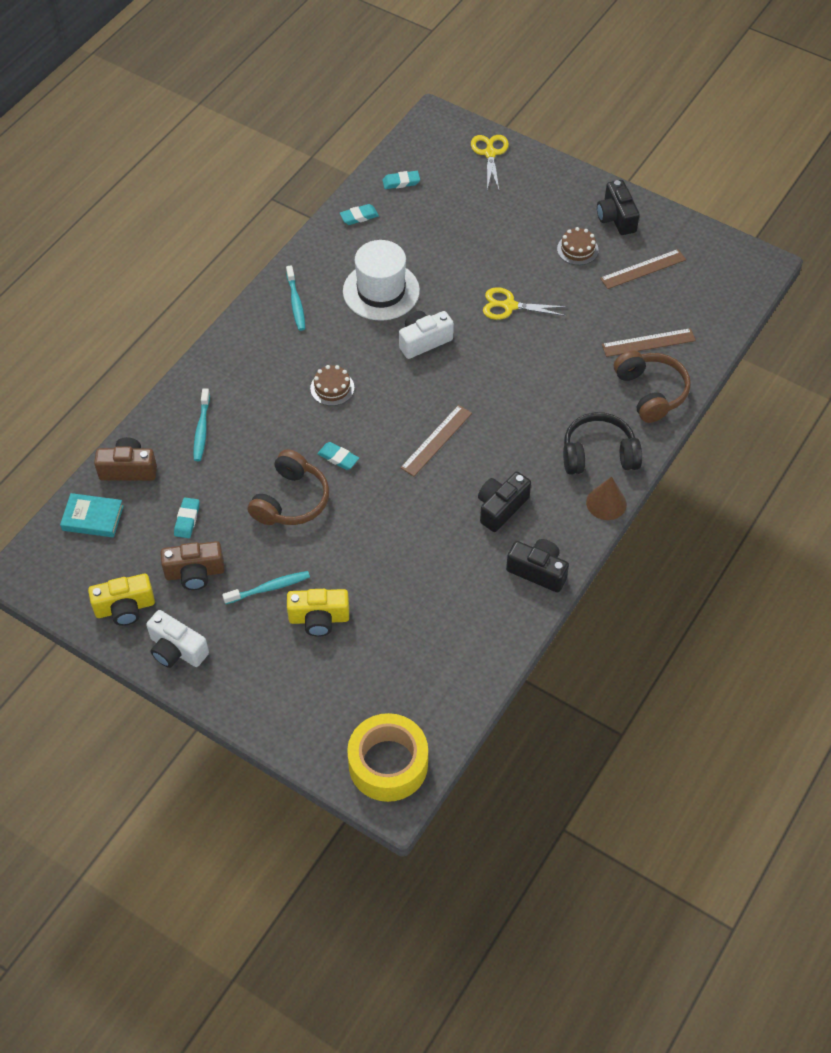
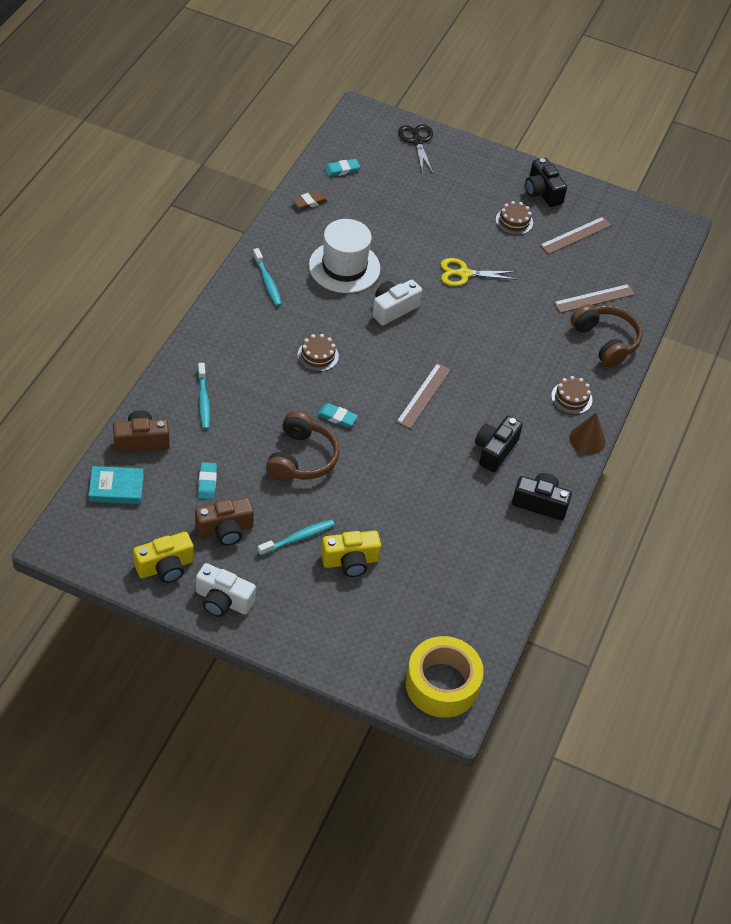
camera: 15 degrees left, 5 degrees down
turquoise eraser [340,204,379,225] -> brown eraser [292,190,328,210]
yellow scissors [471,135,509,190] -> black scissors [398,124,433,173]
black headphones [563,412,642,475] -> brown cake [551,376,593,414]

